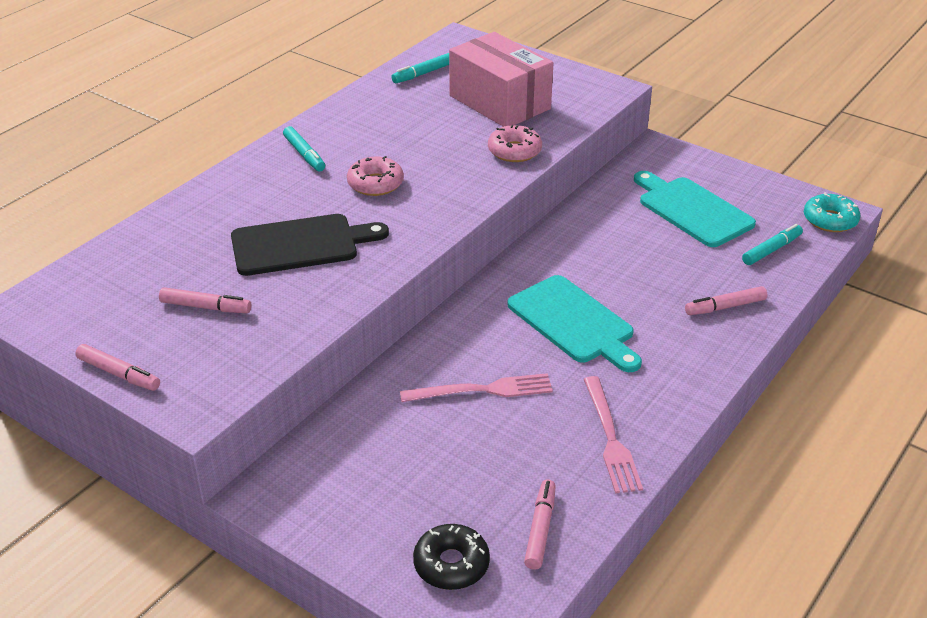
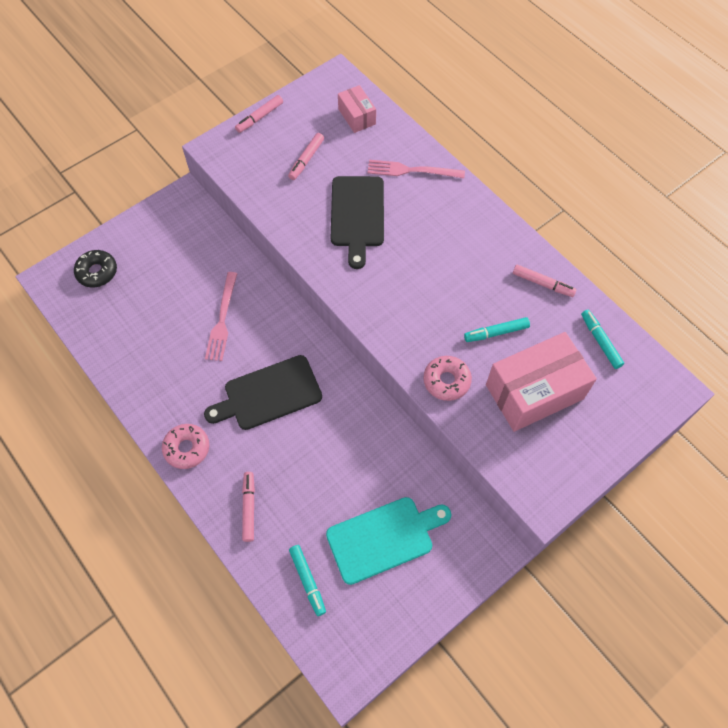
camera: 105 degrees right, 25 degrees up
turquoise marker [283,126,325,171] -> turquoise marker moved to [464,317,530,342]
pink donut [347,156,404,196] -> pink donut moved to [162,424,209,469]
turquoise cutting board [507,275,642,372] -> black cutting board [204,355,322,430]
pink marker [524,479,556,570] -> pink marker moved to [513,264,577,297]
pink fork [584,376,643,493] -> pink fork moved to [367,160,465,178]
turquoise donut [804,192,860,232] -> none
none -> pink box [338,85,376,133]

